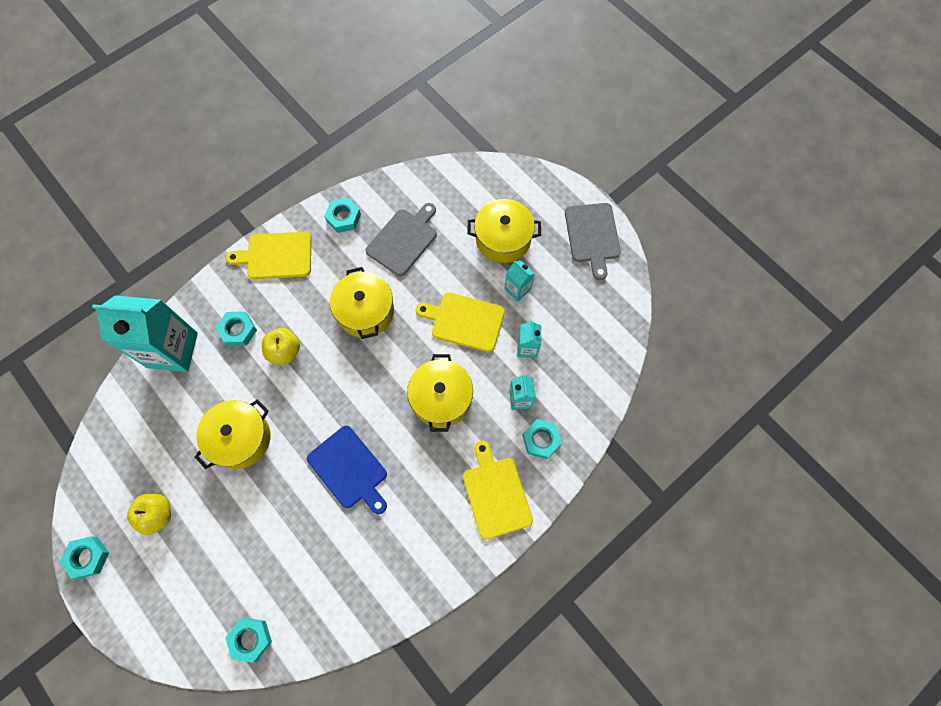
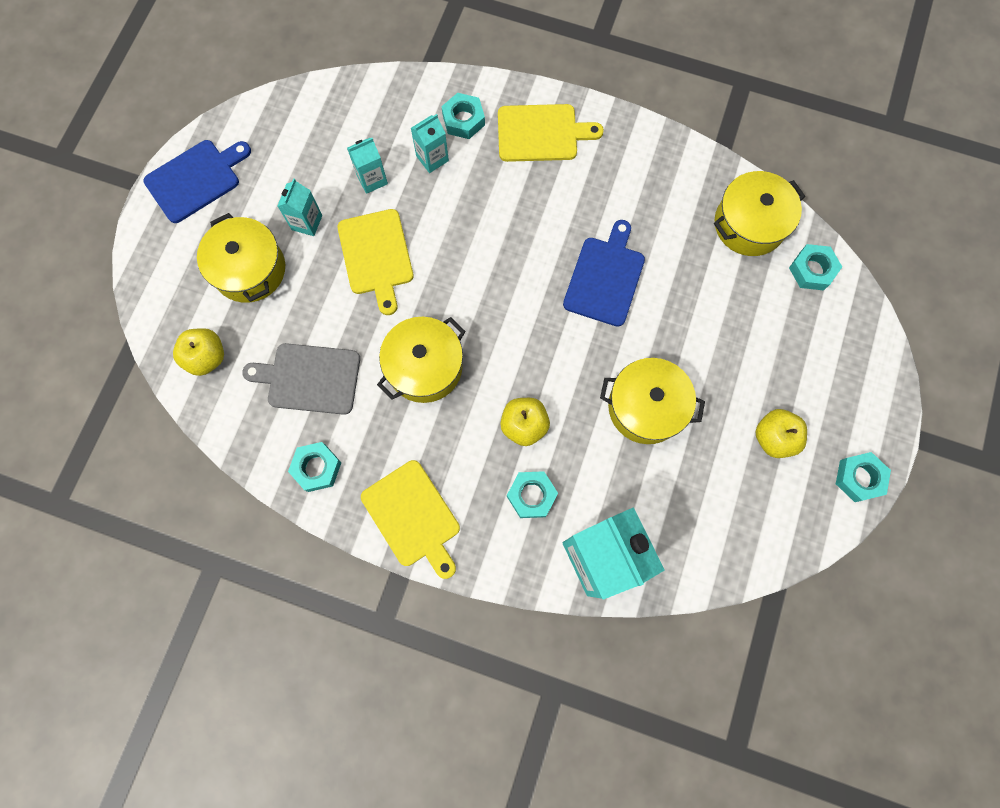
camera: 120 degrees left, 5 degrees up
yellow pot [407,354,473,432] -> yellow pot moved to [714,171,805,256]
yellow cutting board [463,441,533,540] -> yellow cutting board turned 135 degrees counterclockwise [498,104,604,162]
grey cutting board [565,203,621,280] -> blue cutting board [143,140,251,223]
none -> yellow apple [173,328,224,376]

